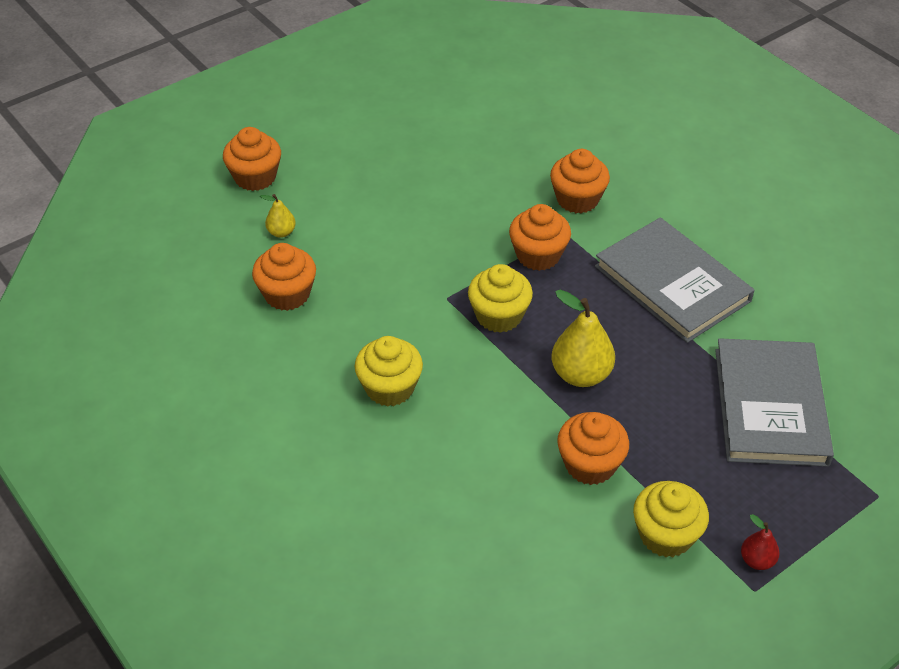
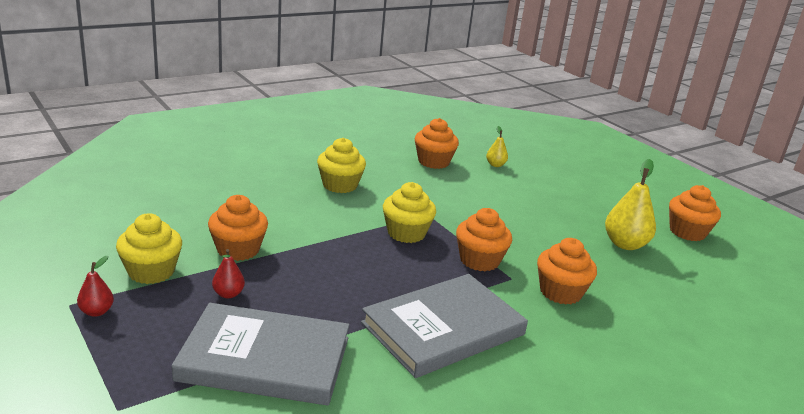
camera: 90 degrees right, 20 degrees down
orange cupcake [223,127,281,191] -> orange cupcake moved to [669,185,721,241]
yellow pear [552,290,615,387] -> yellow pear moved to [605,159,656,250]
none -> red pear [212,249,245,298]

